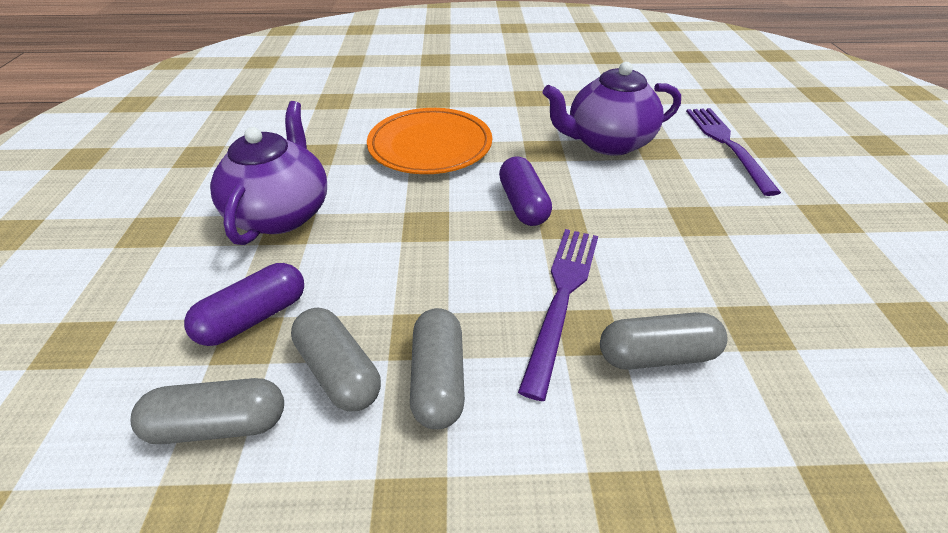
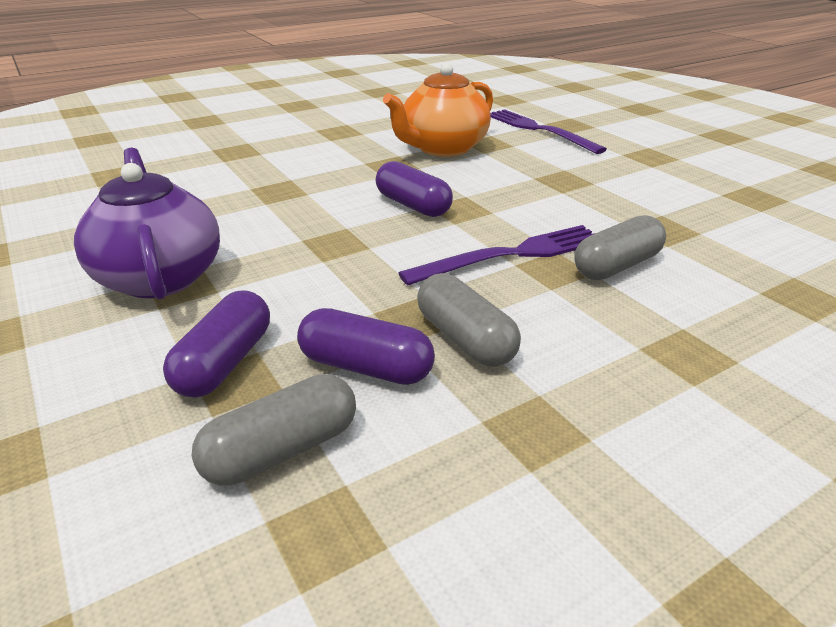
camera: 30 degrees left, 10 degrees down
grey capsule [291,307,381,412] -> purple capsule [297,308,435,385]
orange plate [367,108,492,174] -> none
purple fork [518,229,598,401] -> purple fork turned 75 degrees clockwise [399,225,595,285]
purple teapot [543,62,681,156] -> orange teapot [383,63,493,157]

